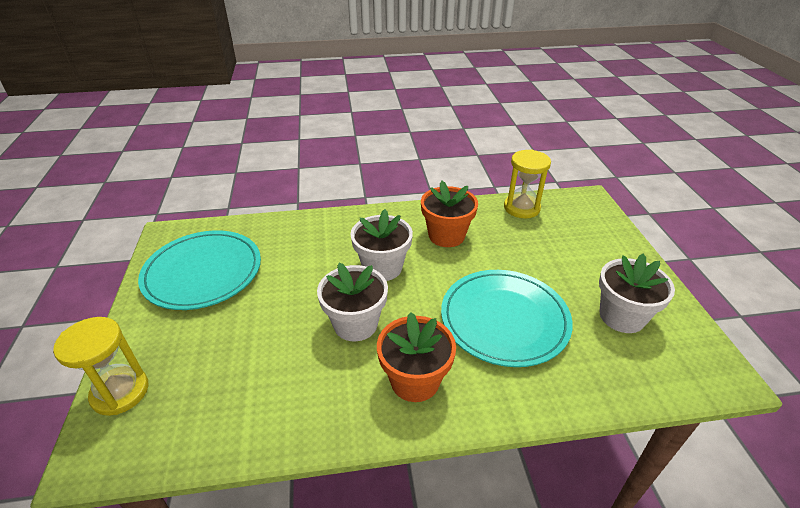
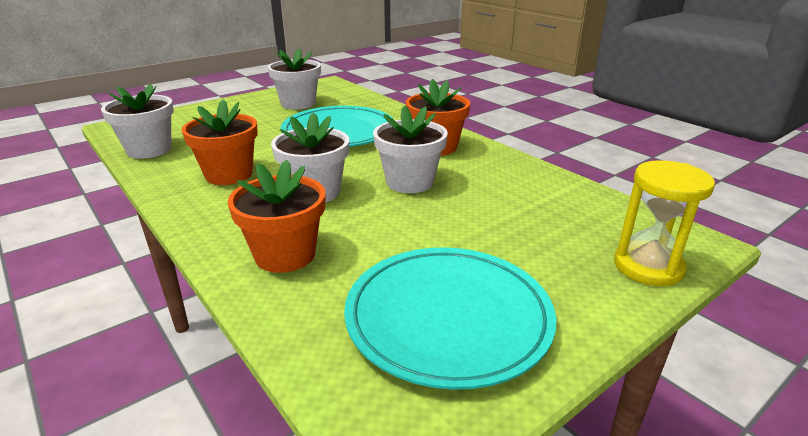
camera: 120 degrees left, 10 degrees down
yellow hourglass [504,150,551,218] -> white flower pot [101,84,174,159]
none -> orange flower pot [228,160,325,273]

